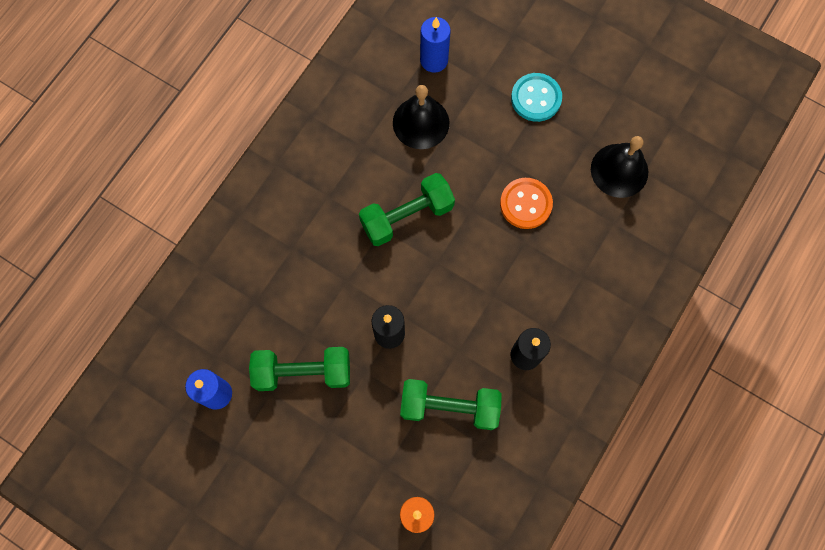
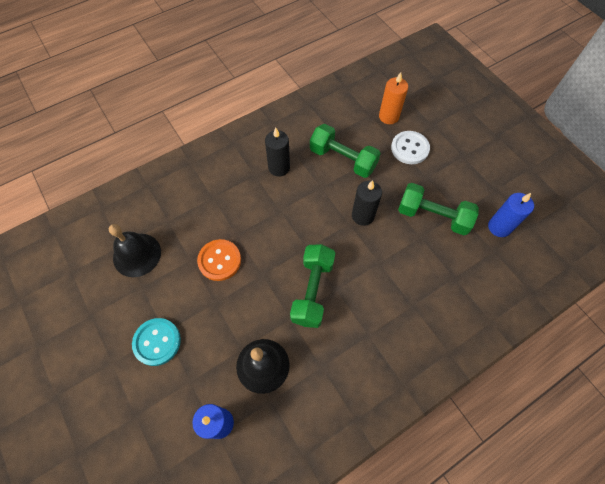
camera: 155 degrees left, 10 degrees down
green dumbbell [359,173,455,246] -> green dumbbell turned 75 degrees counterclockwise [290,244,335,328]
none -> white button [391,131,430,164]

